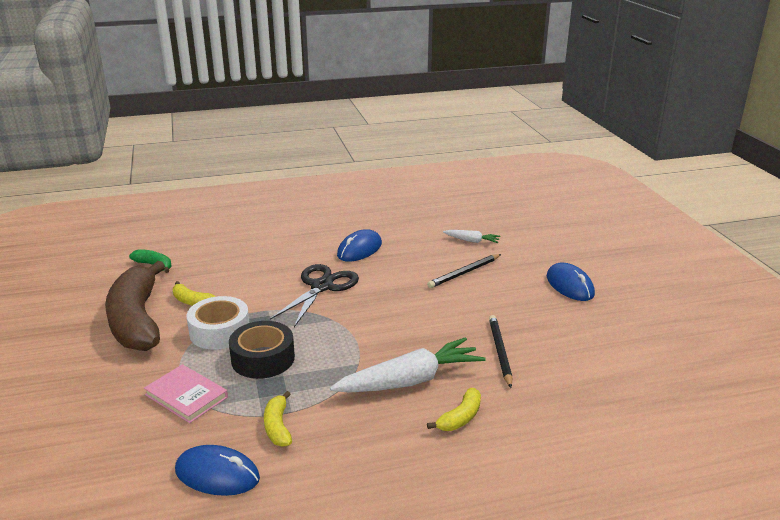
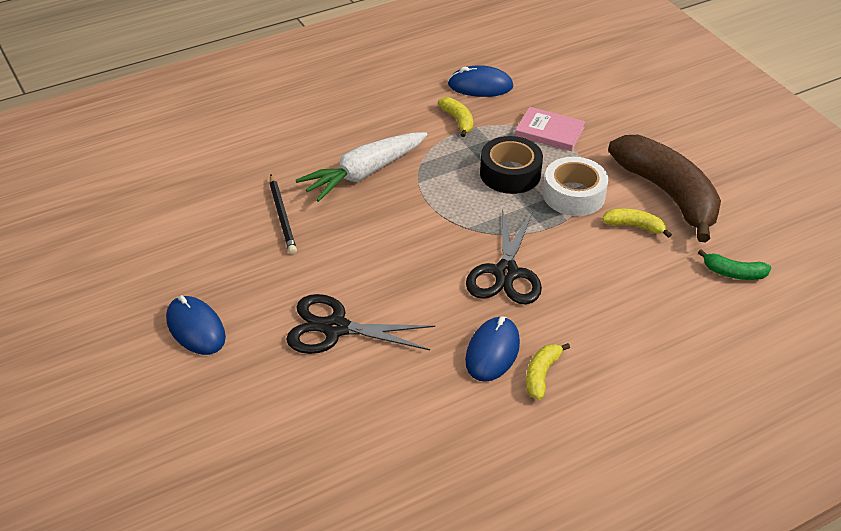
camera: 165 degrees right, 15 degrees up
black pencil [427,254,501,288] -> black scissors [286,294,435,354]
yellow banana [427,388,481,431] -> yellow banana moved to [526,343,570,400]
white carrot [443,230,500,243] -> none

